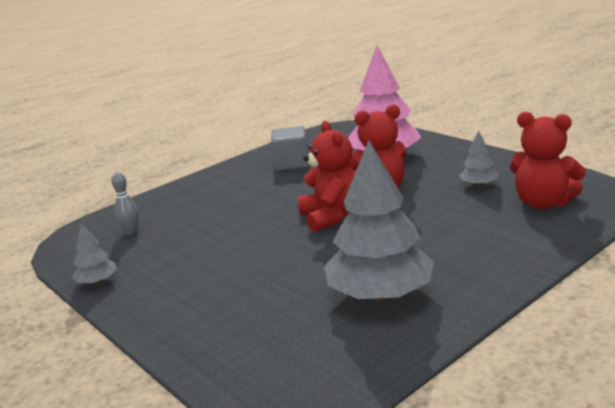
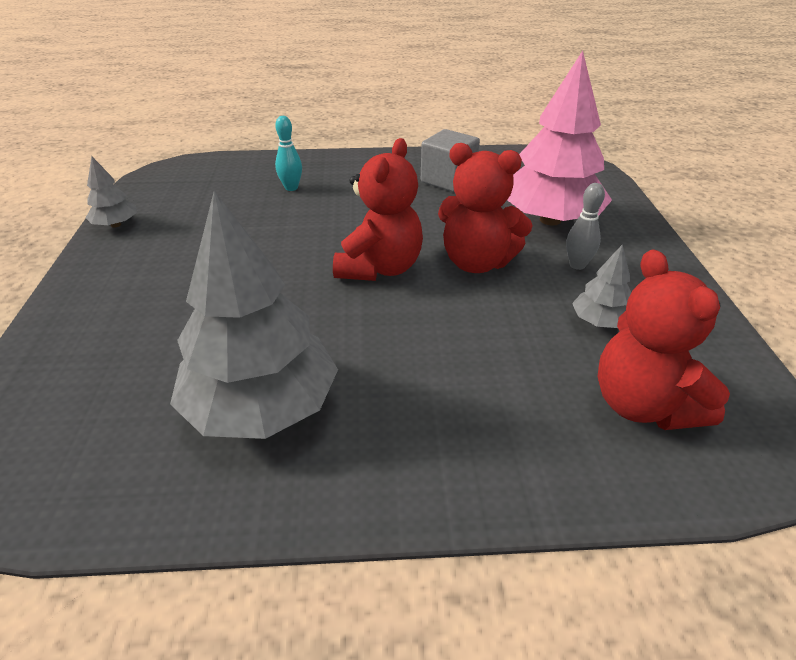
camera: 35 degrees right, 15 degrees up
grey bowling pin [111,172,139,235] -> grey bowling pin moved to [566,183,605,270]
none -> turquoise bowling pin [275,116,302,191]

